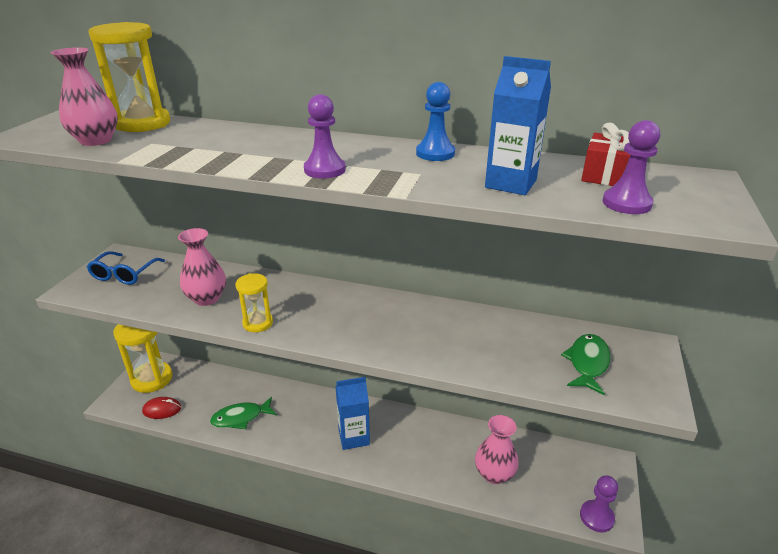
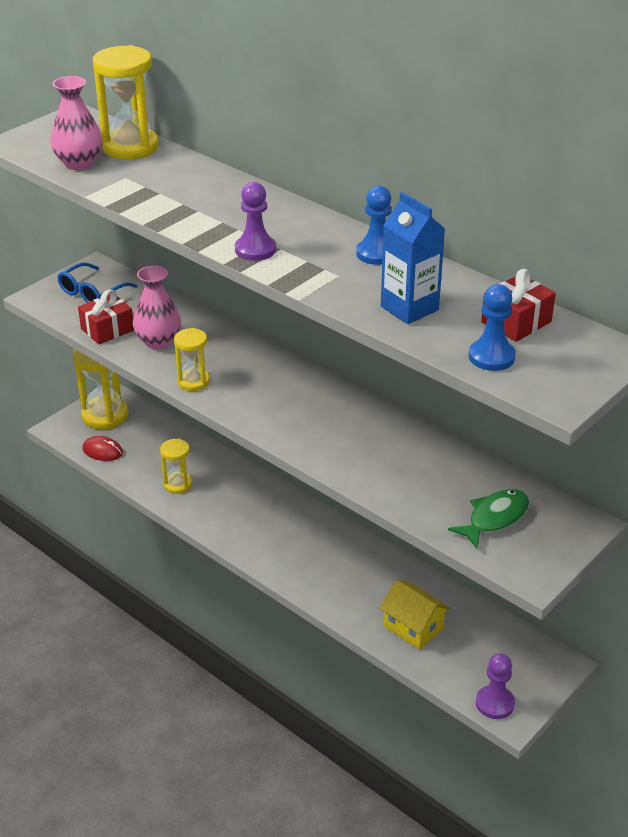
camera: 25 degrees right, 5 degrees up
green fish [210,397,277,429] -> yellow hourglass [160,439,192,494]
blue carton [335,377,370,450] -> none
pink vase [475,415,519,484] -> yellow house [380,579,450,650]
purple pawn [602,120,660,214] -> blue pawn [469,284,516,371]
none -> red gift [78,289,134,345]

